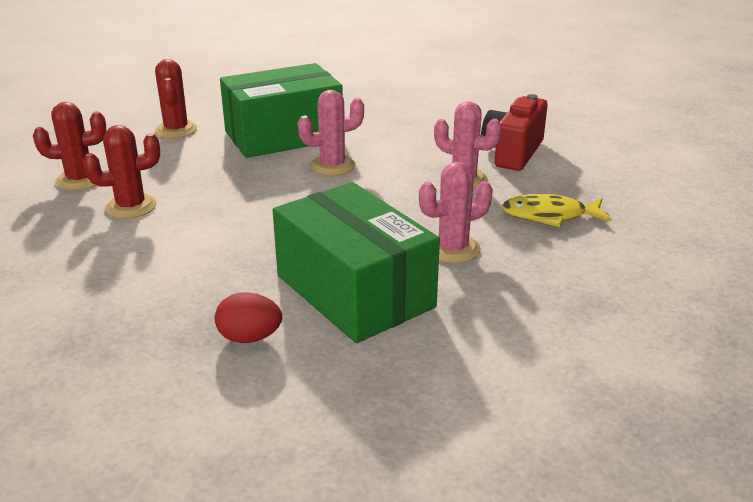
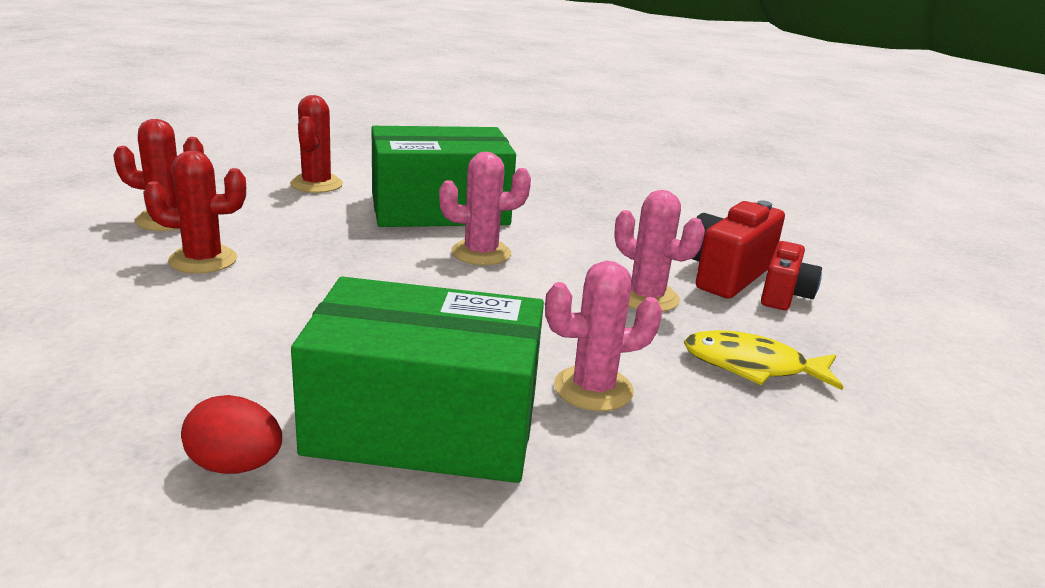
camera: 10 degrees right, 5 degrees down
green box [273,182,440,343] -> green box turned 60 degrees counterclockwise [291,277,544,483]
none -> red camera [761,241,822,310]

